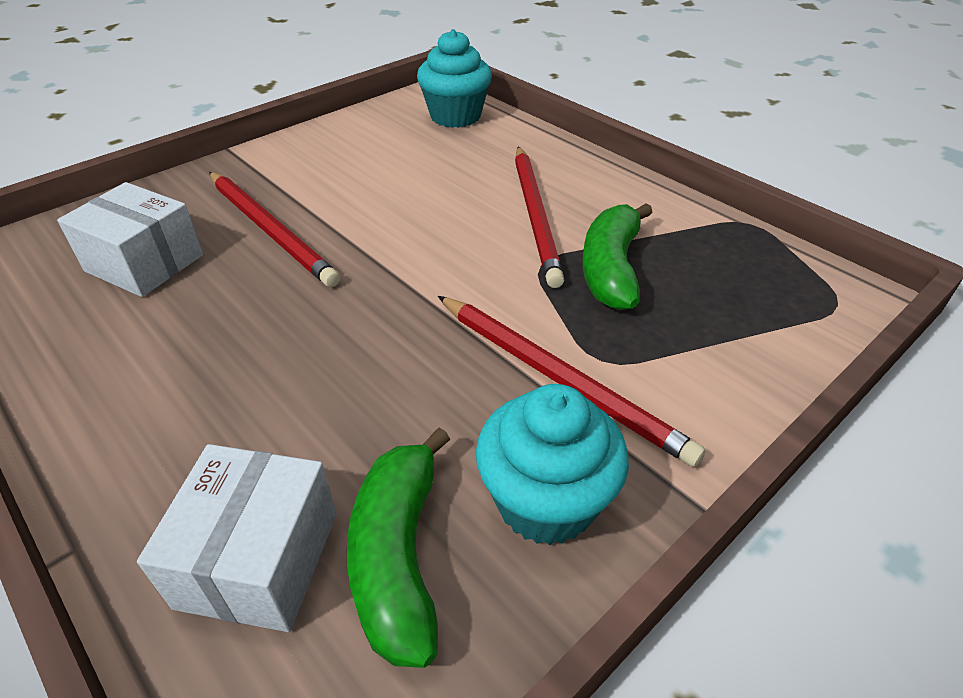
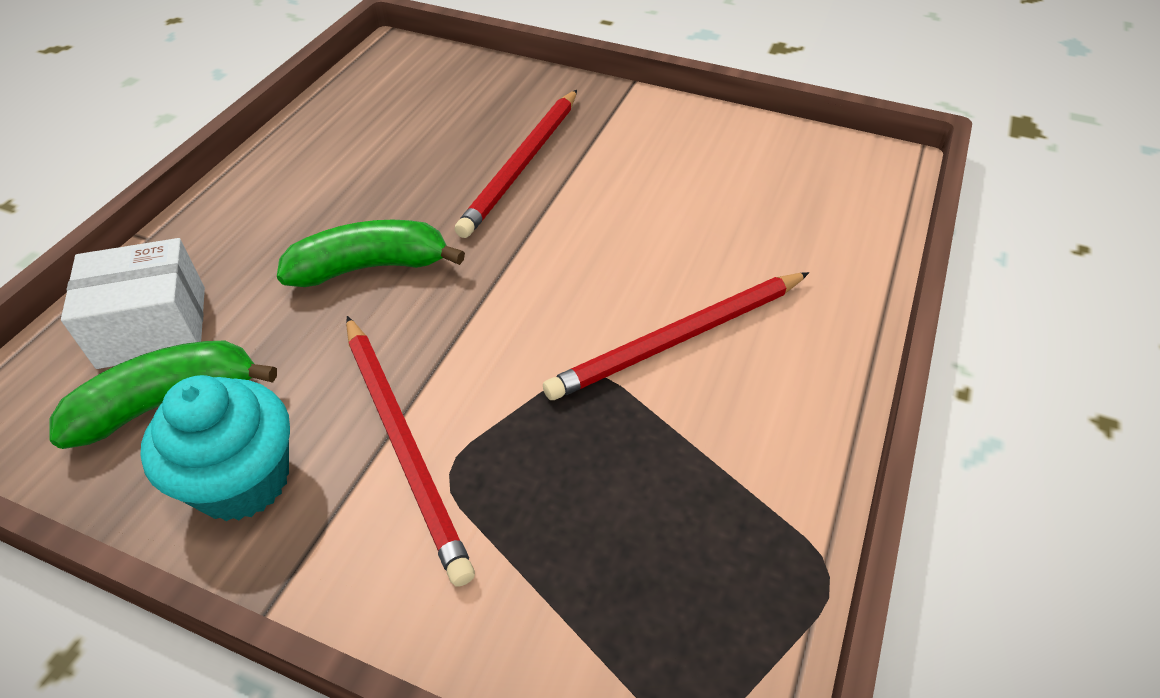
camera: 65 degrees right, 5 degrees up
white box [57,182,203,297] -> none
turquoise cupcake [417,29,492,128] -> none
red pencil [438,296,706,467] -> red pencil turned 45 degrees counterclockwise [346,316,475,587]
green banana [582,203,653,310] -> green banana moved to [277,220,465,287]

